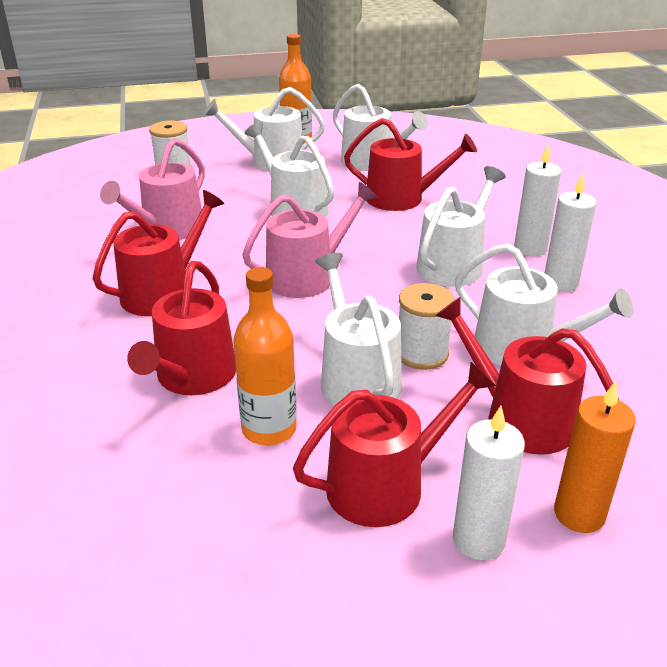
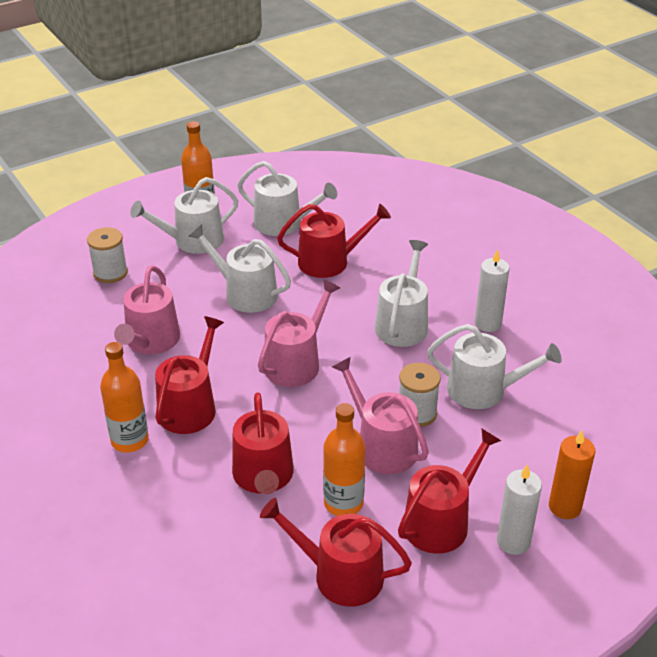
camera: 20 degrees left, 5 degrees up
white watering can [315,253,402,406] -> pink watering can [332,357,429,474]
red watering can [435,297,619,455] -> red watering can moved to [260,498,412,607]
white candle [514,145,561,256] -> none
none -> orange bottle [100,342,149,453]

